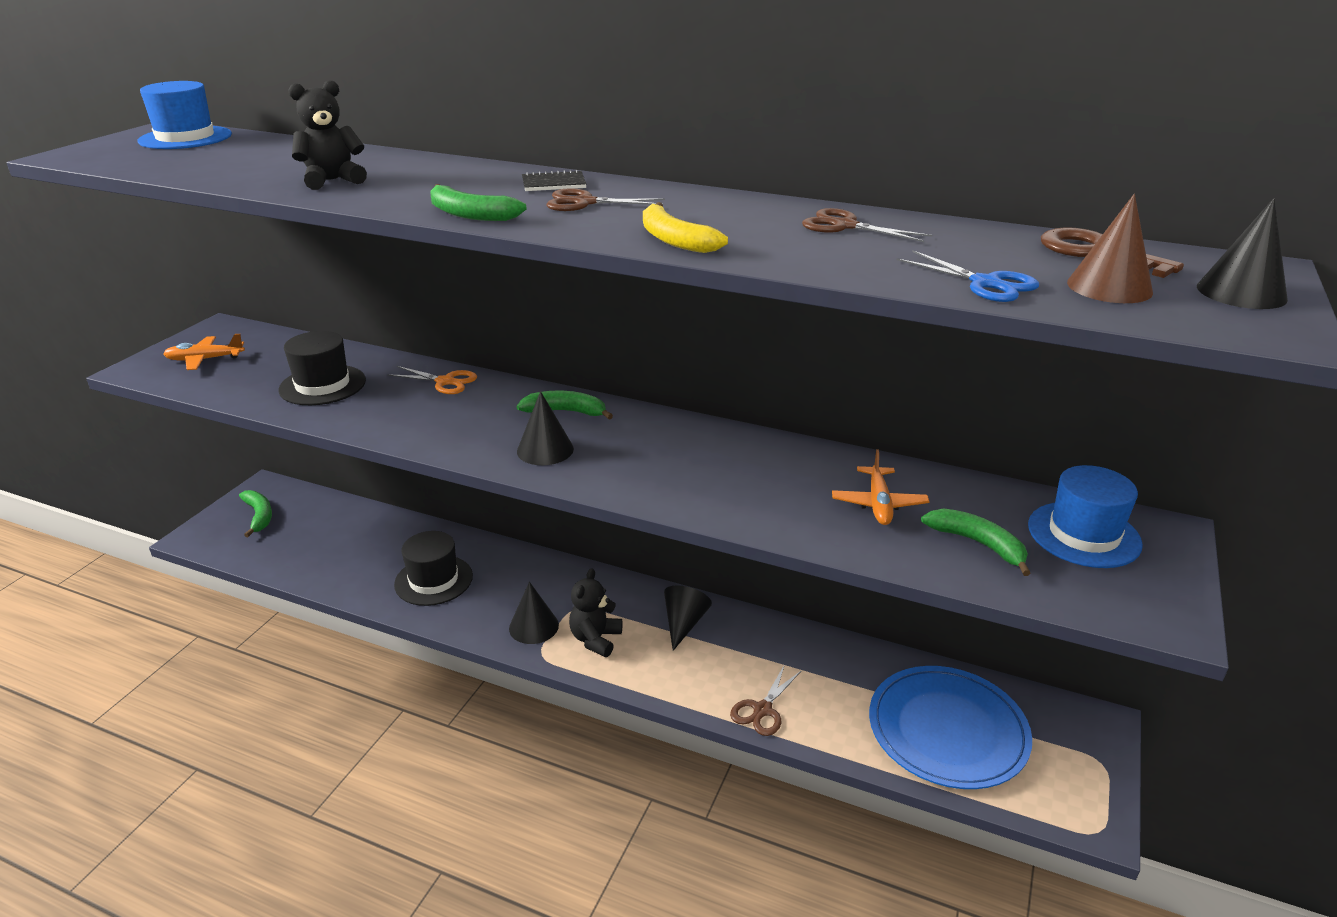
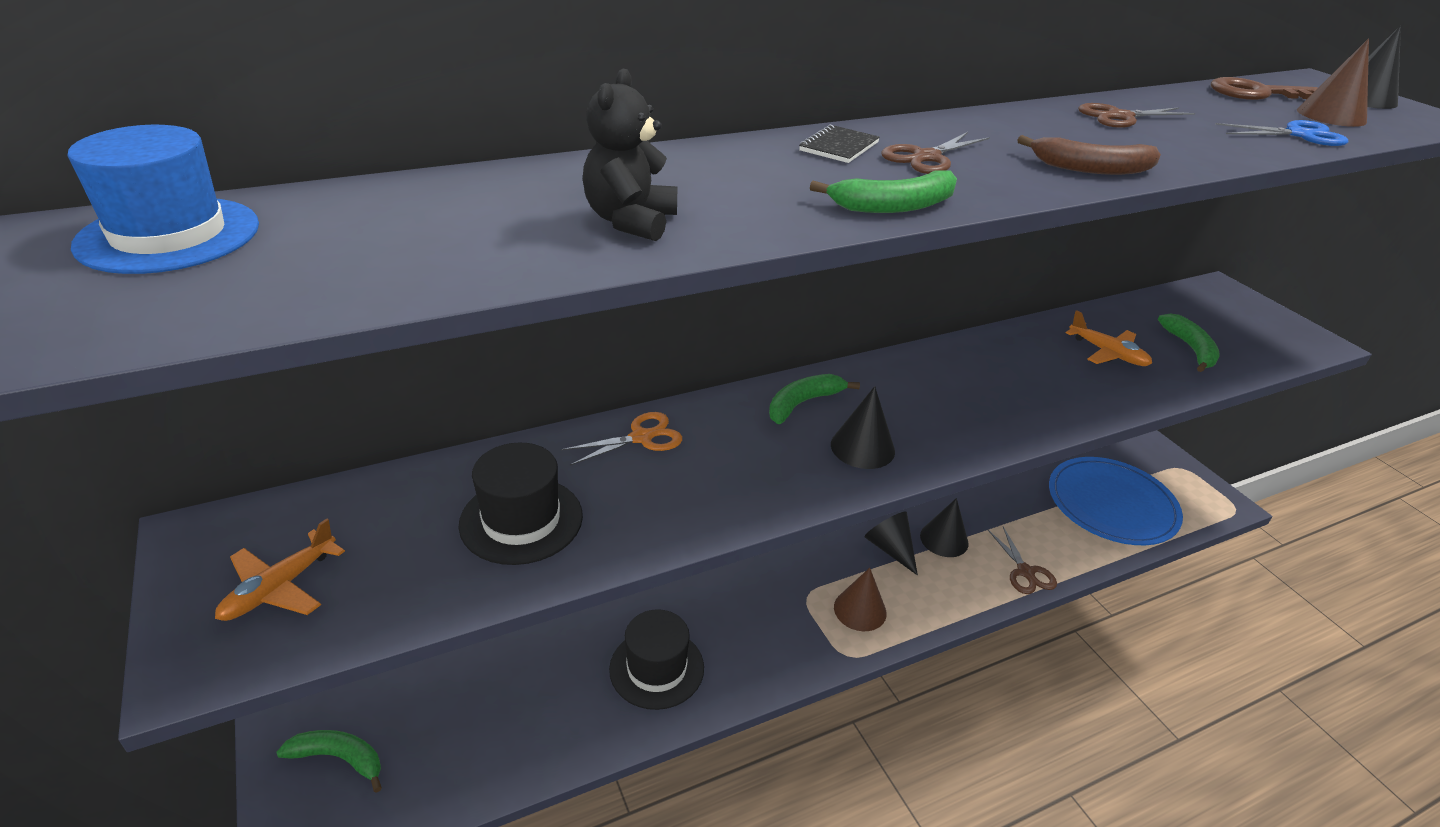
camera: 50 degrees left, 5 degrees up
black cone [509,582,559,644] -> black cone moved to [920,498,969,557]
black teddy bear [569,568,622,657] -> brown cone [834,568,887,631]
yellow banana [643,202,728,253] -> brown banana [1017,135,1161,175]
green banana [921,508,1030,576] -> green banana turned 90 degrees clockwise [1158,314,1220,372]
blue hat [1028,465,1143,568] -> none

